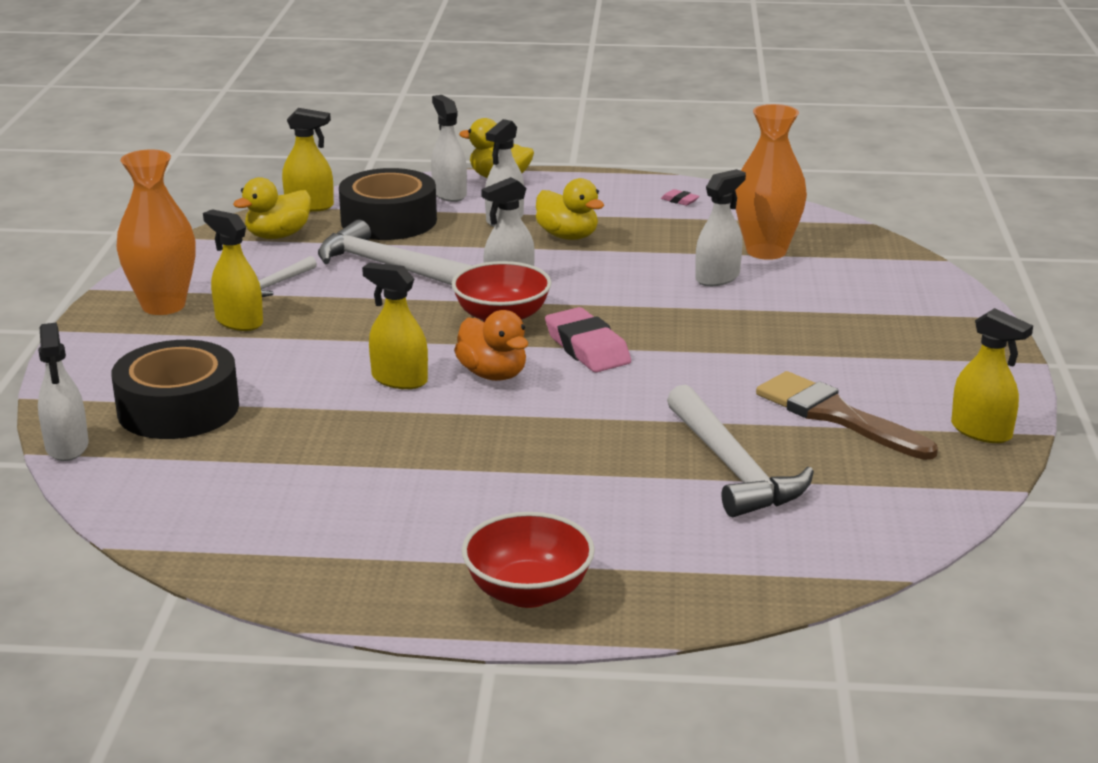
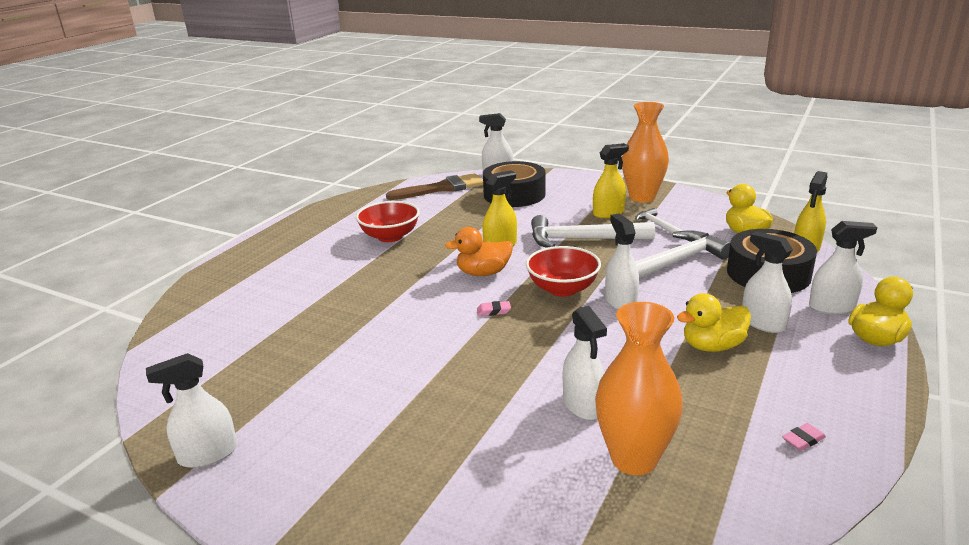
camera: 115 degrees right, 0 degrees up
red bowl [462,512,595,608] -> red bowl moved to [356,201,420,242]
pink eraser [545,307,631,372] -> pink eraser [477,301,511,316], size x0.44
white hammer [667,385,814,517] -> white hammer moved to [531,215,655,248]
brown brush [756,371,938,460] -> brown brush moved to [386,173,483,200]
yellow spray bottle [951,308,1033,443] -> white spray bottle [146,353,237,468]

